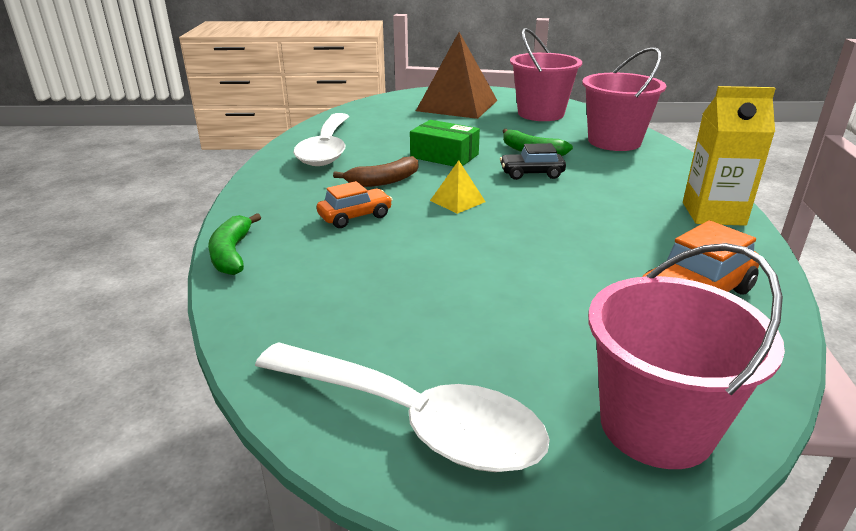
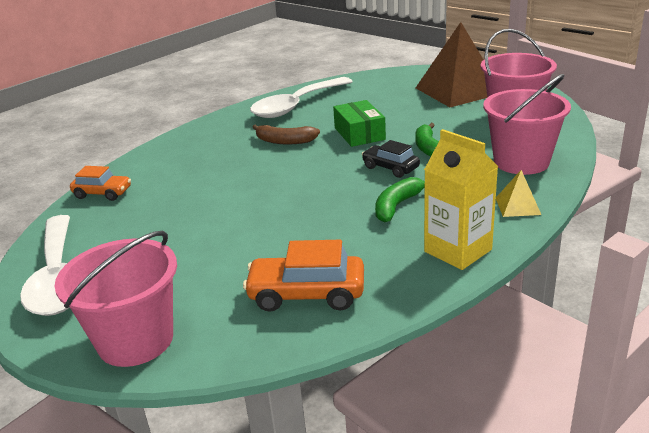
camera: 45 degrees right, 0 degrees up
green banana [208,213,261,275] -> green banana moved to [375,177,425,223]
orange car [317,181,393,228] -> orange car moved to [70,166,131,201]
yellow pyramid [430,160,486,214] -> yellow pyramid moved to [496,170,541,217]

